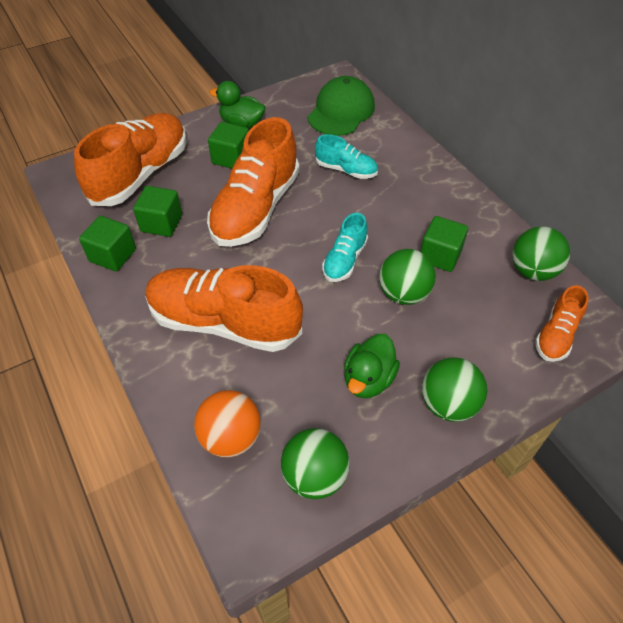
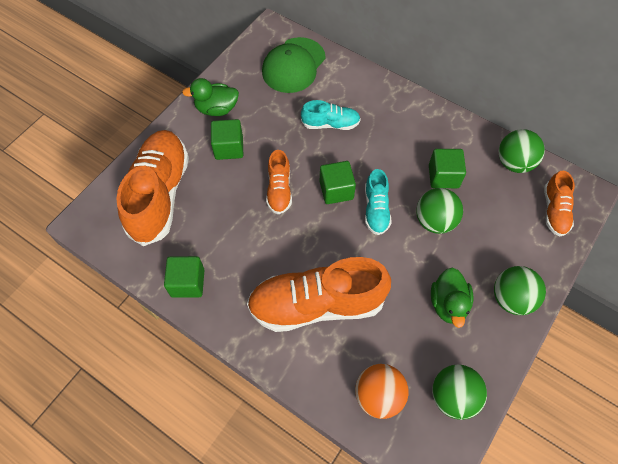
camera: 25 degrees left, 10 degrees up
green cube [133,186,182,237] -> green cube moved to [320,161,356,204]
orange shoe [207,117,300,247] -> orange shoe [266,150,292,214], size x0.50
green cap [308,76,375,136] -> green cap turned 150 degrees counterclockwise [262,37,326,93]

